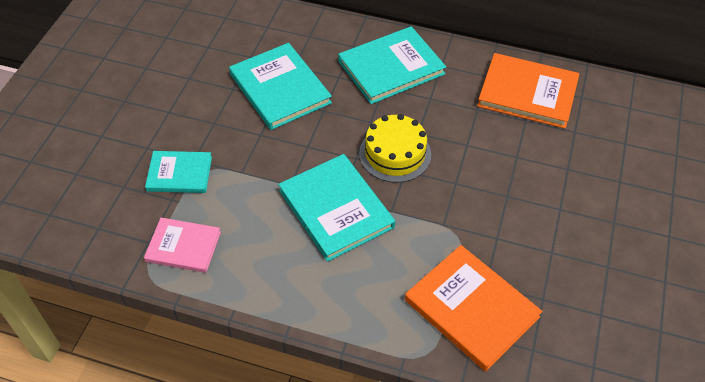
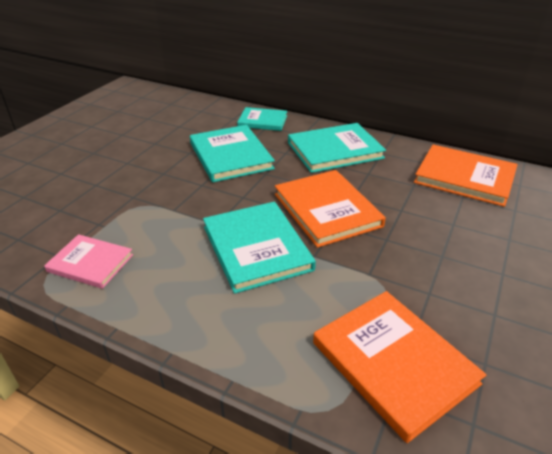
camera: 10 degrees right, 15 degrees down
turquoise book [145,151,212,193] -> turquoise book moved to [237,107,287,131]
yellow cake [359,114,431,183] -> orange book [275,170,386,248]

